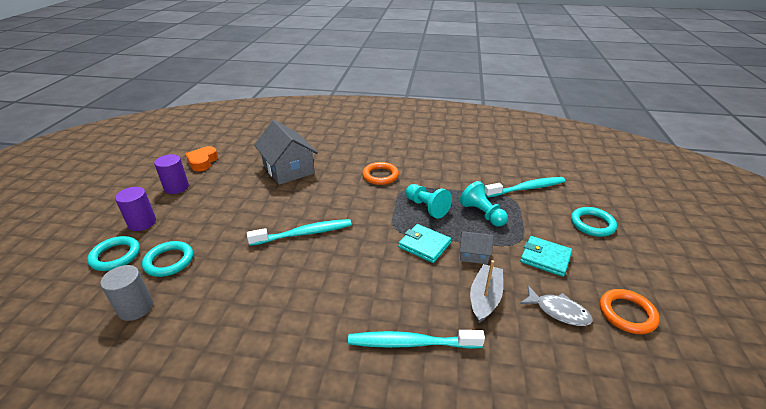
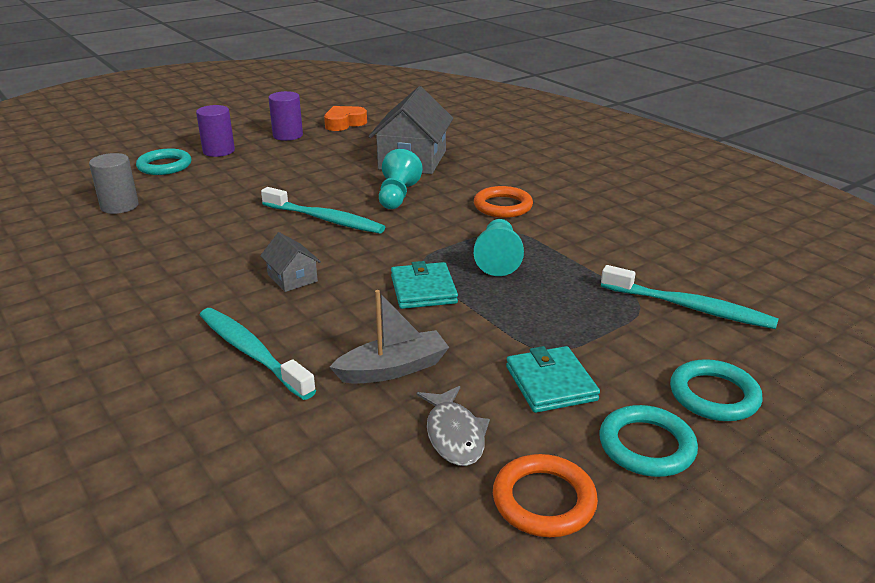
camera: 45 degrees right, 5 degrees down
turquoise ring [142,241,193,277] -> turquoise ring moved to [599,405,698,477]
turquoise pawn [460,181,508,227] -> turquoise pawn moved to [379,149,423,209]
grey house [460,231,494,264] -> grey house moved to [260,232,321,292]

